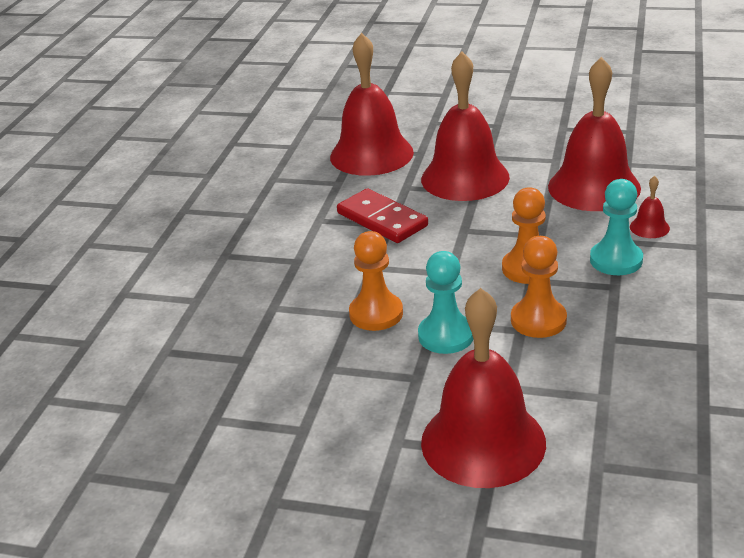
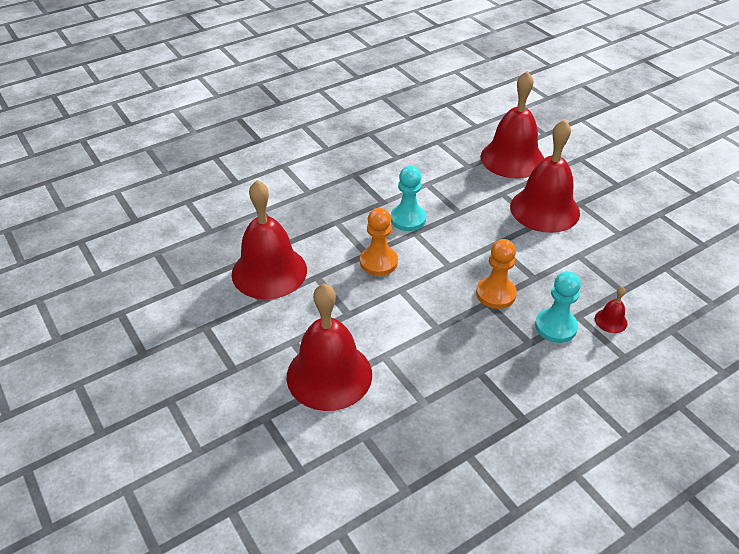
camera: 40 degrees right, 10 degrees up
red domino [337,188,428,243] -> none
turquoise pawn [418,251,473,354] -> turquoise pawn moved to [391,166,426,231]
orange pawn [511,236,567,338] -> none
red bell [548,57,641,211] -> red bell moved to [232,180,307,299]

